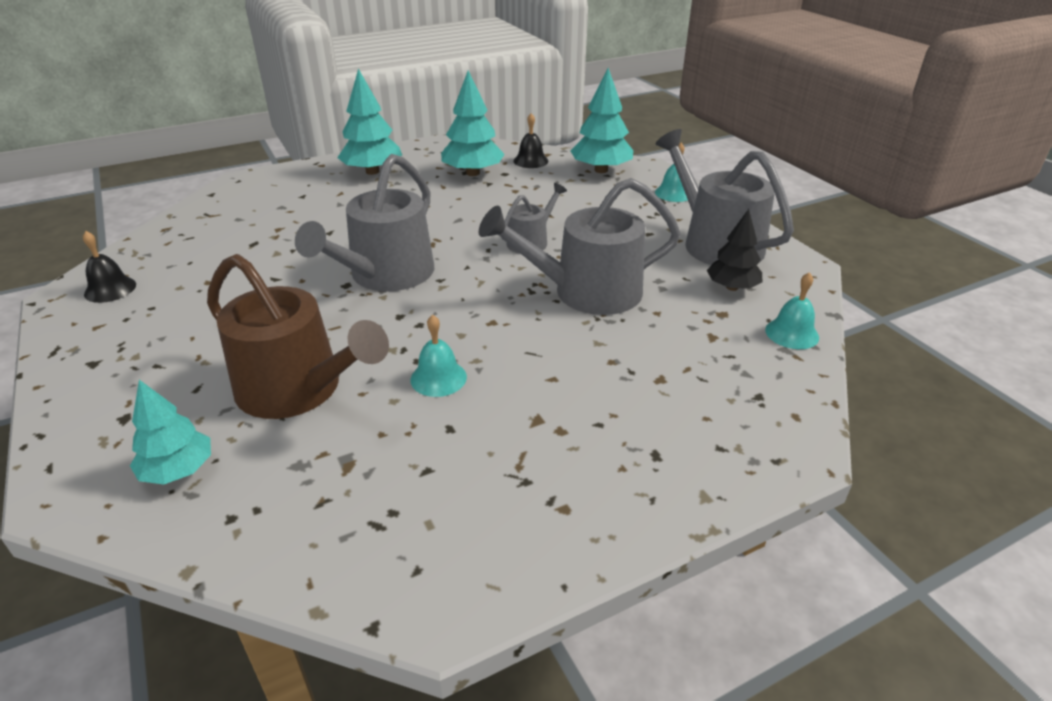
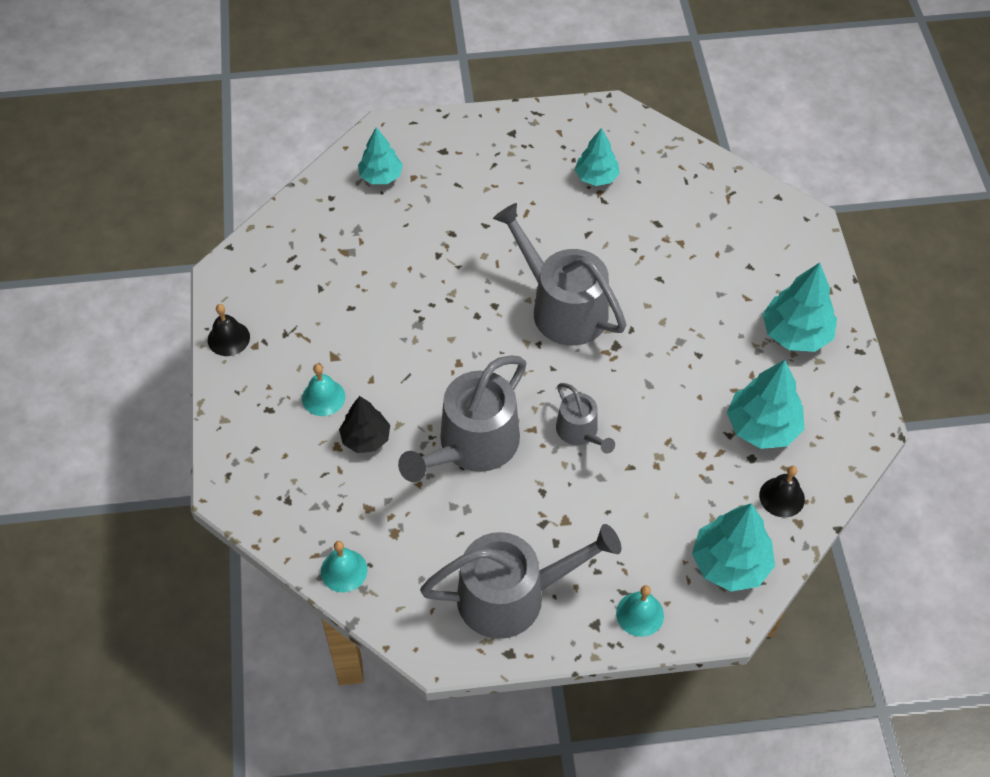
camera: 110 degrees right, 20 degrees up
black bell [83,231,136,303] -> black bell moved to [208,304,250,356]
brown watering can [207,254,389,419] -> none
turquoise bell [411,314,467,397] -> turquoise bell moved to [302,364,345,416]
grey watering can [479,178,681,315] -> grey watering can turned 150 degrees counterclockwise [398,355,527,482]
black tree [707,209,762,291] -> black tree moved to [339,396,390,453]
none -> turquoise tree [575,128,620,186]

